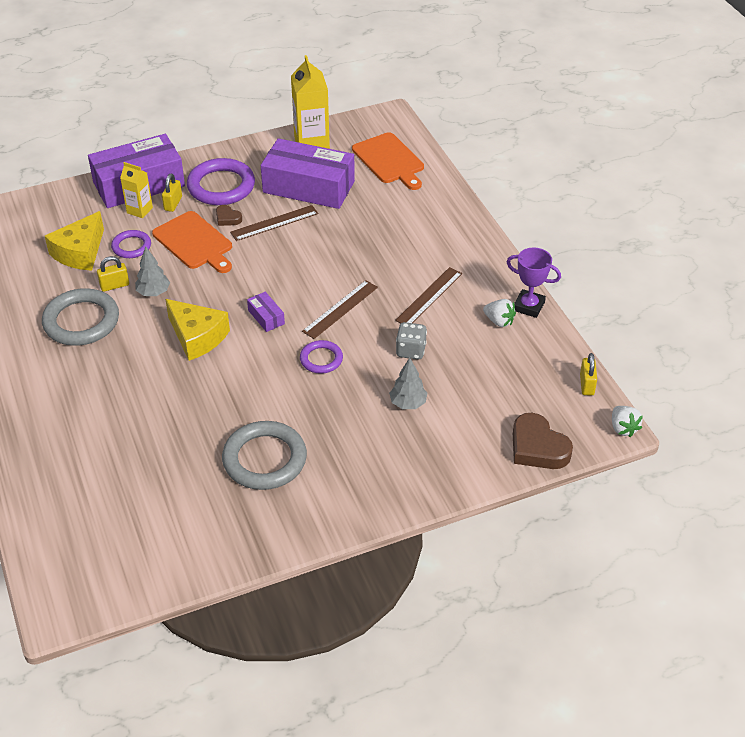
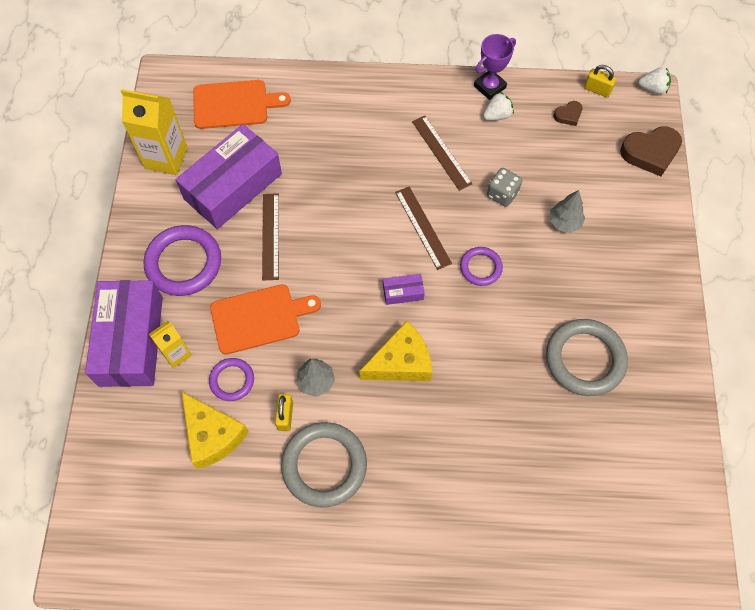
camera: 65 degrees left, 20 degrees up
yellow padlock [162,174,182,212] -> none
brown heart [216,205,242,226] -> brown heart moved to [554,101,583,126]

